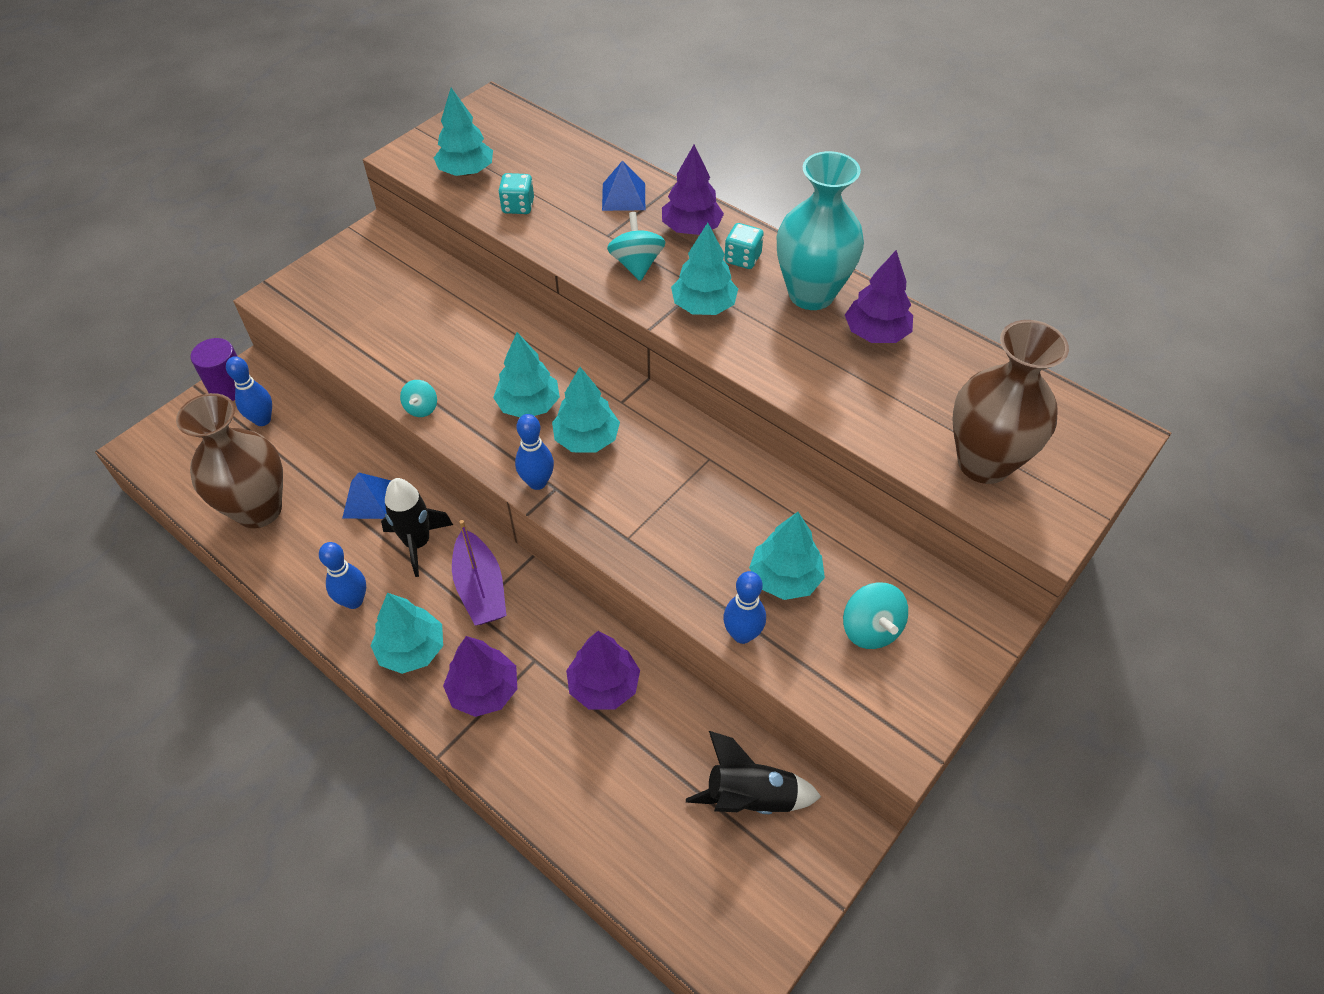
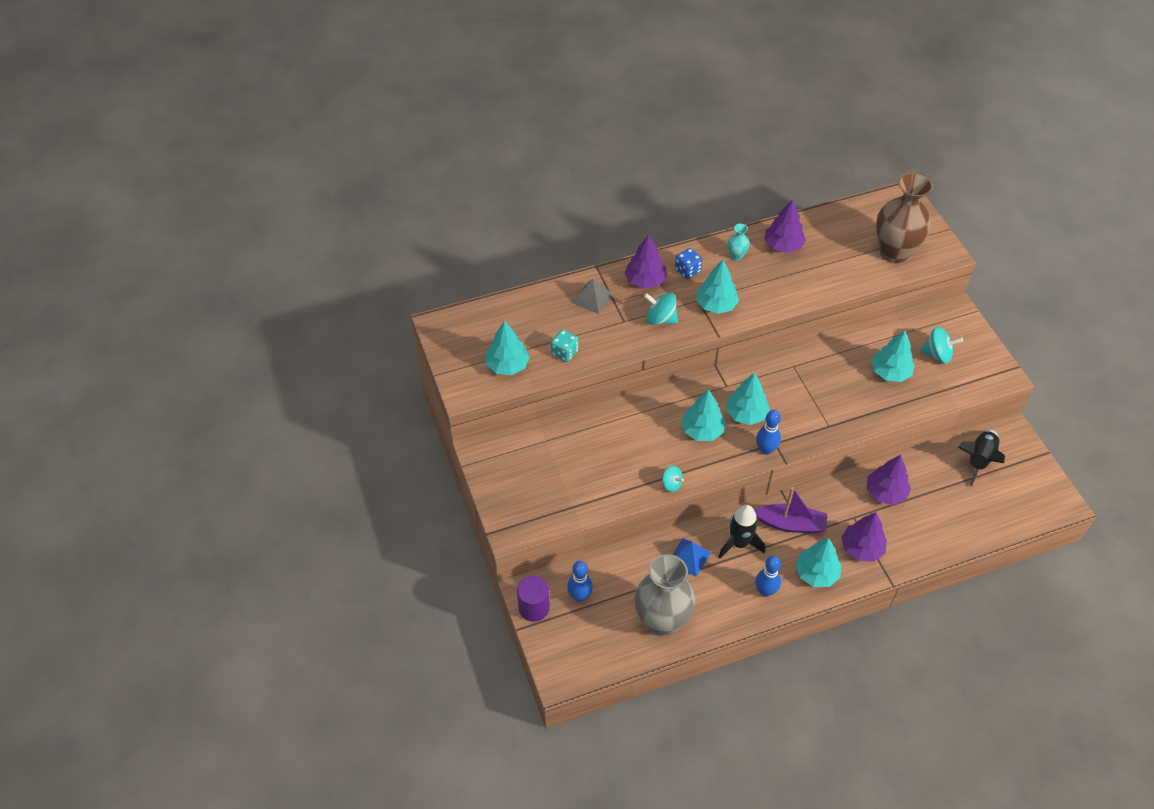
camera: 60 degrees left, 0 degrees up
brown vase [176,393,283,528] -> grey vase [634,554,695,636]
blue pyramid [602,160,645,211] -> grey pyramid [572,279,613,314]
blue bowling pin [723,571,766,644] -> none
turquoise dice [724,223,764,269] -> blue dice [675,248,702,279]
turquoise vase [777,151,864,310] -> turquoise vase [727,224,750,261], size x0.42

